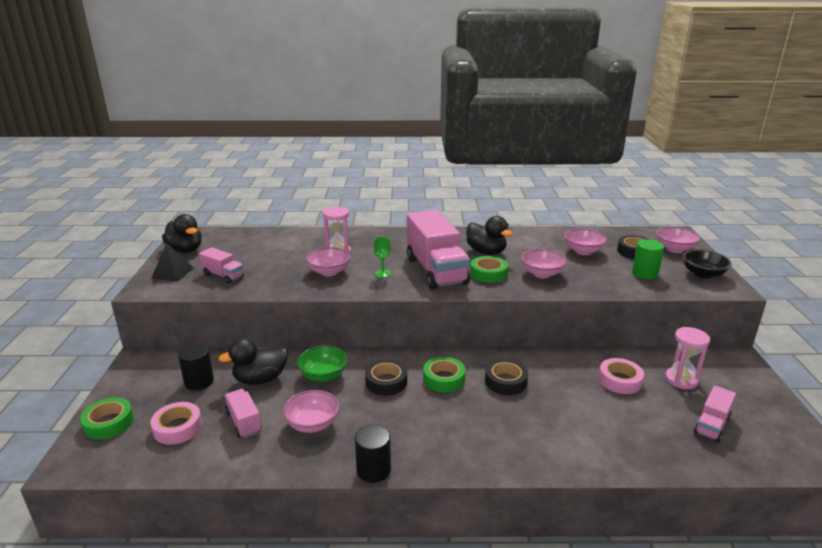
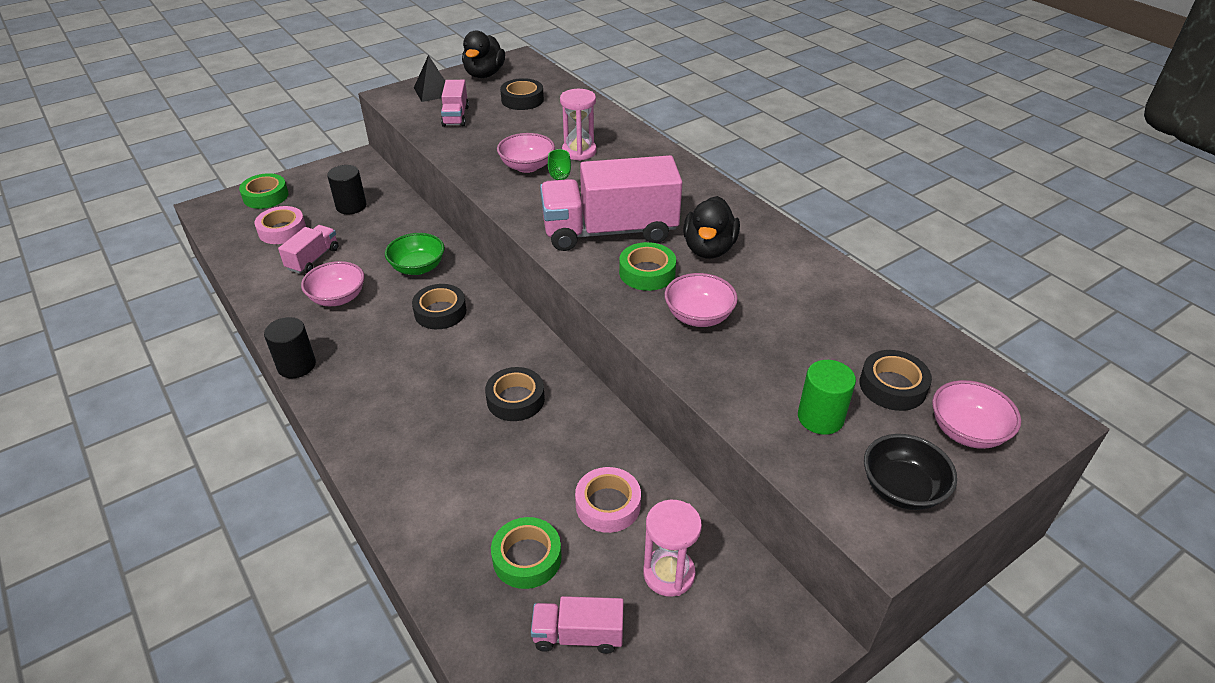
camera: 55 degrees right, 15 degrees up
black duck [219,338,288,385] -> none
pink truck [407,210,470,290] -> pink truck turned 45 degrees clockwise [540,155,682,251]
green tape [423,357,465,393] -> green tape moved to [491,517,562,589]
pink bowl [564,229,607,255] -> none
none -> black tape [500,78,544,110]

